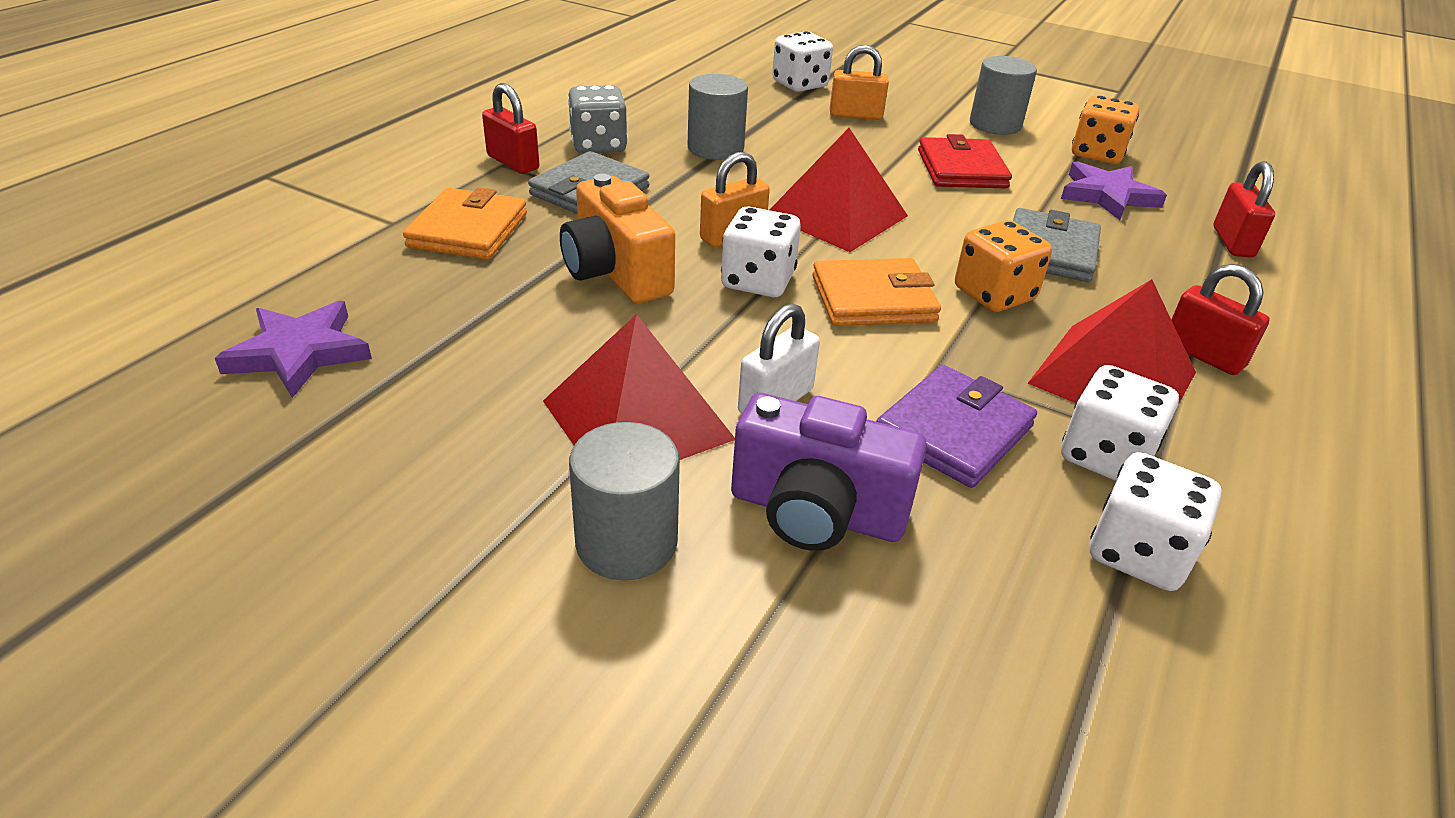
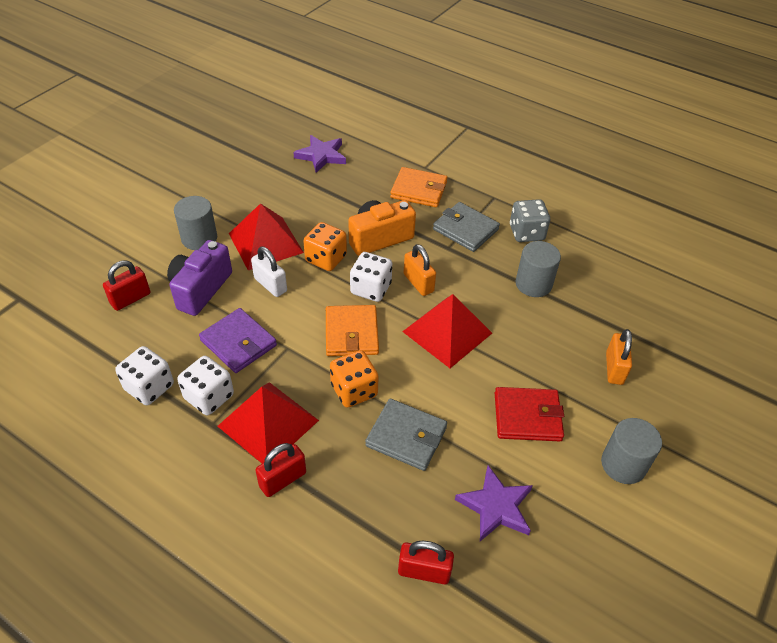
camera: 95 degrees right, 10 degrees up
red padlock [482,83,539,174] -> red padlock moved to [103,261,150,311]
white dice [772,31,833,92] -> none
orange dice [1072,95,1139,164] -> orange dice moved to [303,222,347,271]

